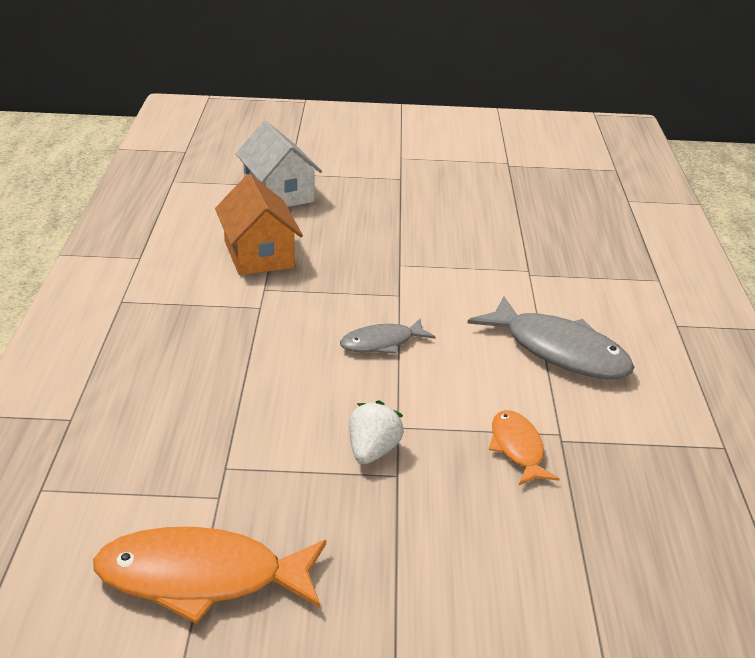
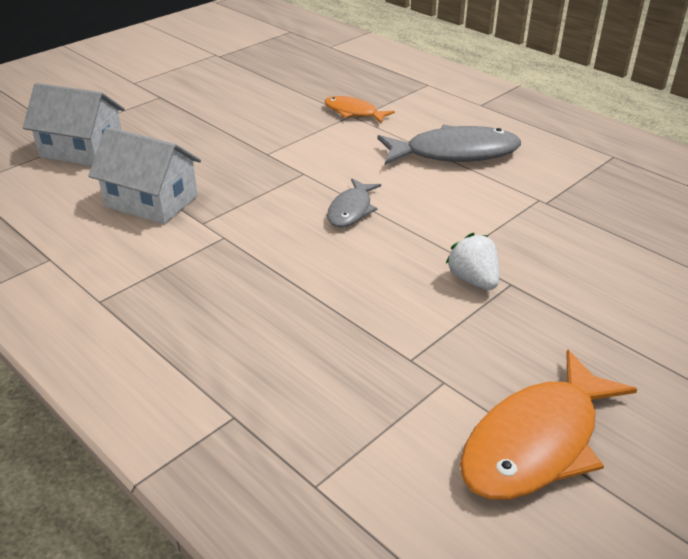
camera: 45 degrees left, 5 degrees up
orange house [215,174,303,275] -> white house [88,127,201,224]
orange fish [489,410,559,485] -> orange fish moved to [324,96,395,123]

